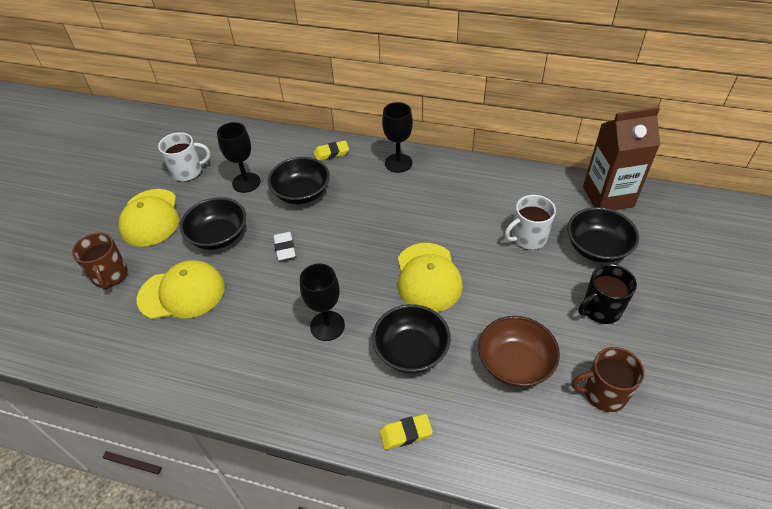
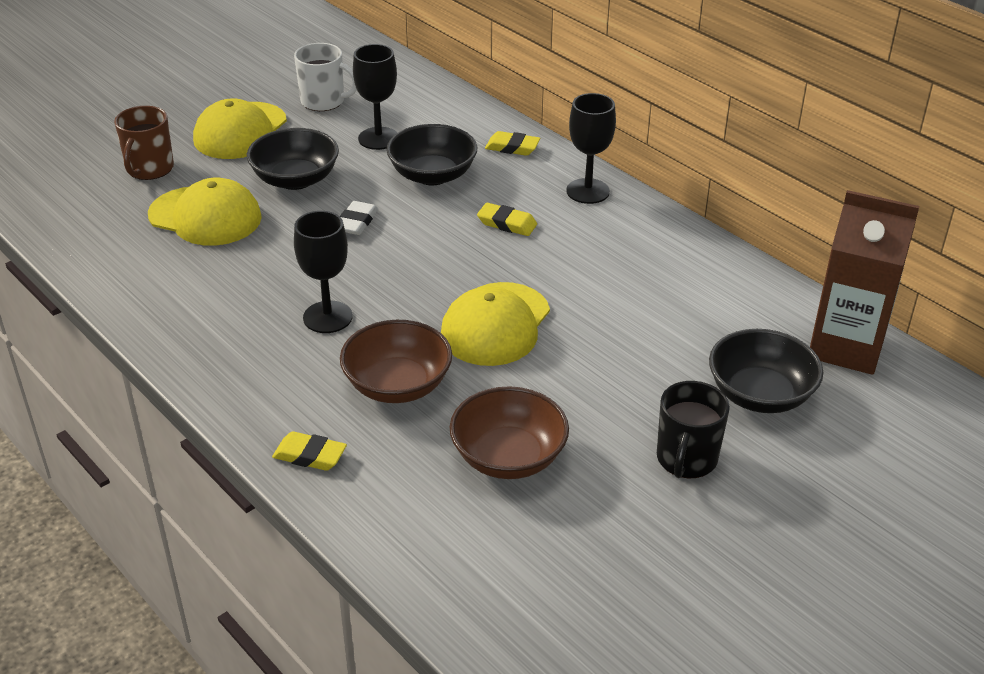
camera: 30 degrees right, 10 degrees down
black bowl [372,304,451,373] -> brown bowl [340,320,452,403]
white mug [505,195,556,250] -> none
brown mug [572,347,645,412] -> none
black mug [578,264,637,324] -> black mug turned 75 degrees counterclockwise [657,381,730,478]
none -> yellow eraser [477,203,537,236]

